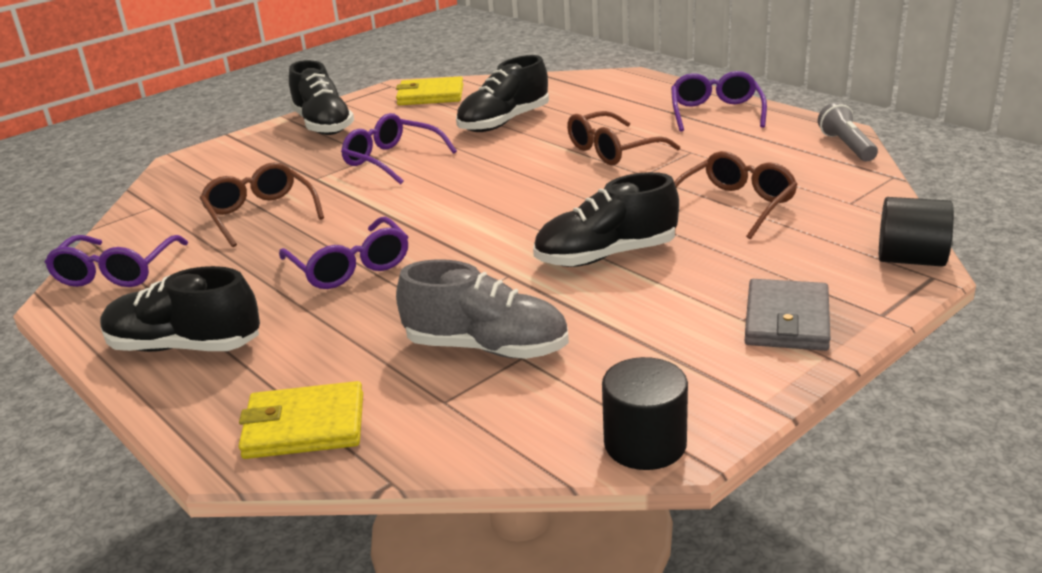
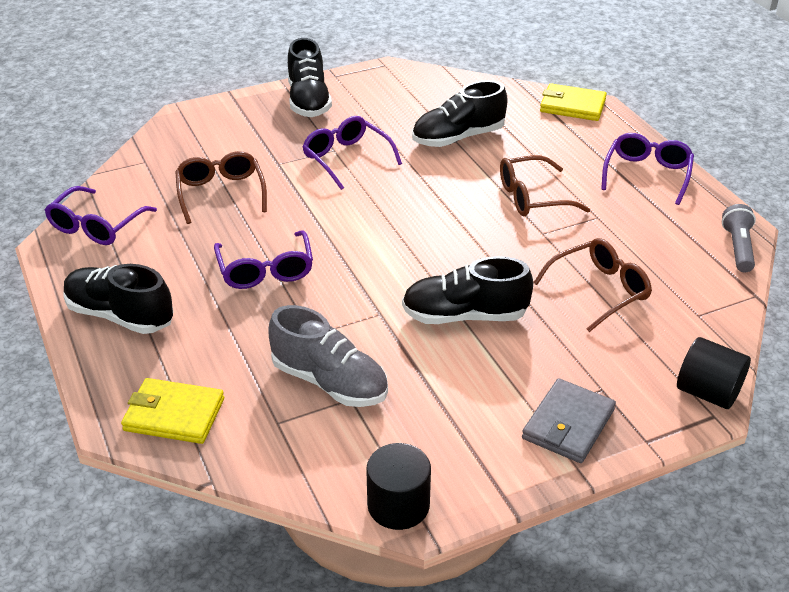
camera: 15 degrees right, 10 degrees up
yellow wallet [396,76,463,105] -> yellow wallet moved to [540,83,607,121]

